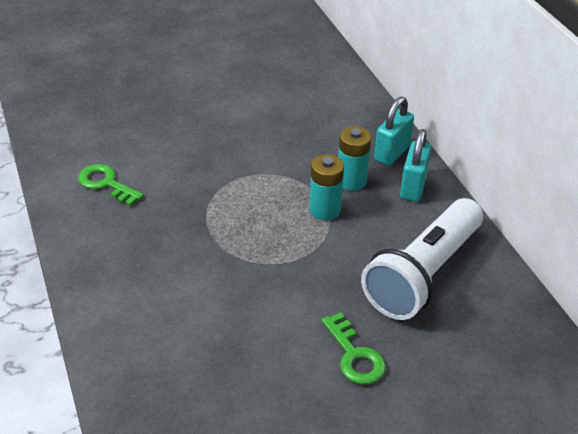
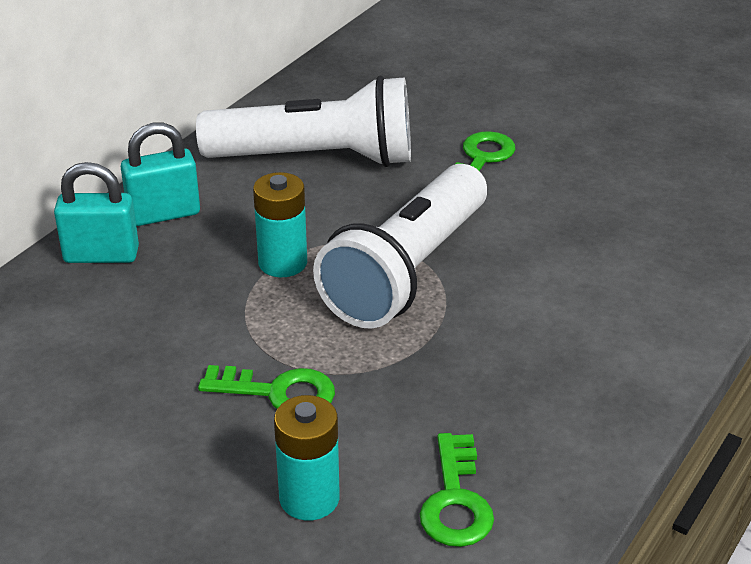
camera: 125 degrees left, 5 degrees down
turquoise battery [338,126,371,191] -> turquoise battery moved to [274,395,340,521]
none -> green key [198,365,335,409]
none -> white flashlight [313,164,487,329]

